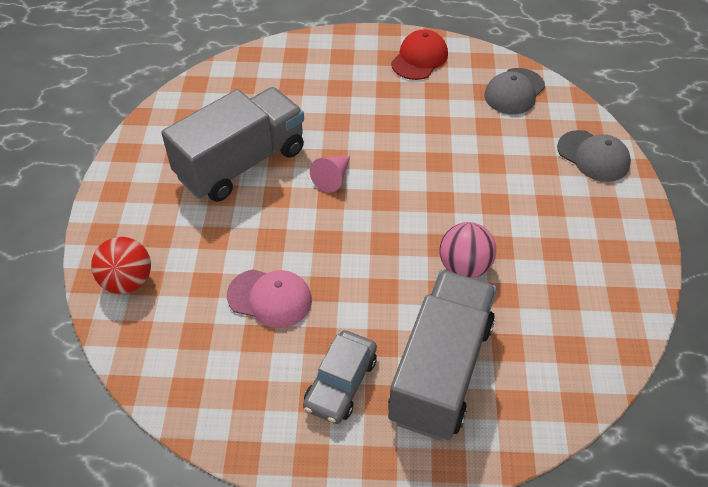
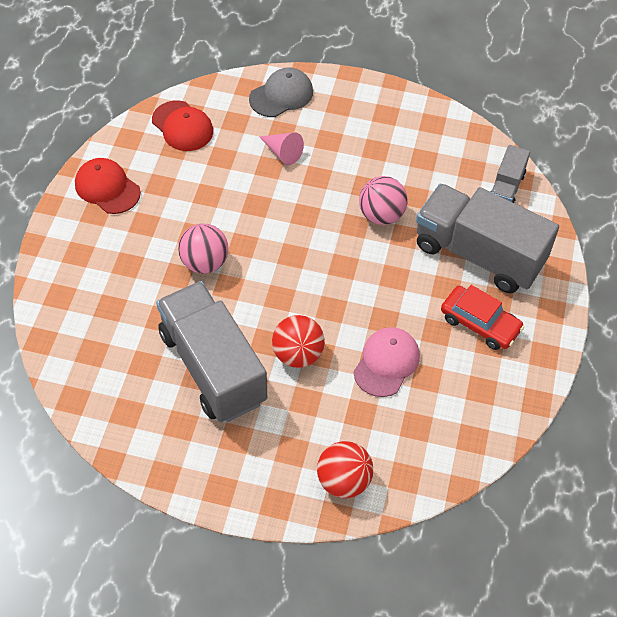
camera: 80 degrees left, 5 degrees up
grey car [303,330,377,424] -> red car [441,285,524,350]
pink cone [310,156,350,193] -> pink cone moved to [259,132,304,165]
grey cap [484,68,545,114] -> red cap [152,101,213,151]
none -> pink ball [178,224,229,274]
none -> red ball [272,315,325,368]
none -> grey truck [490,145,530,203]

